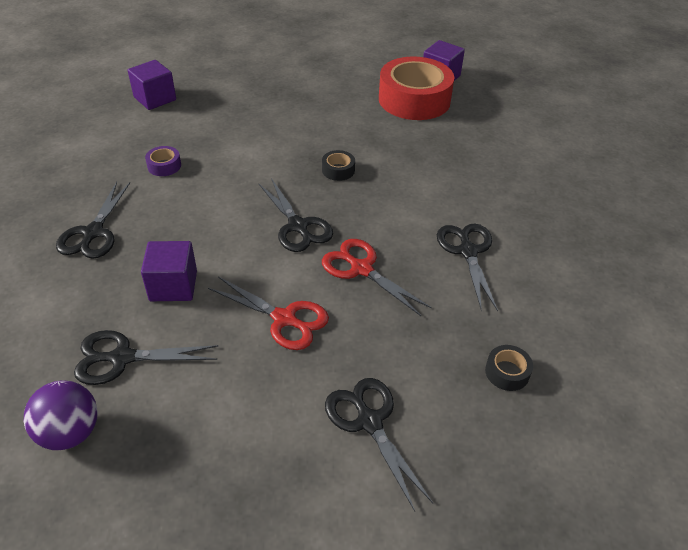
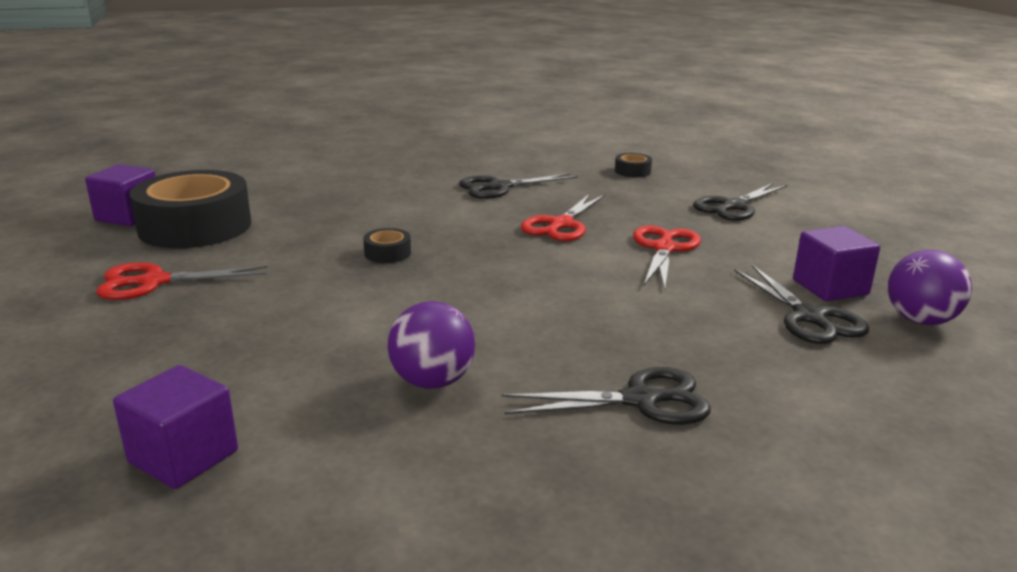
camera: 105 degrees left, 20 degrees down
purple cube [141,241,197,301] -> purple cube moved to [793,226,880,301]
purple tape [145,146,181,176] -> purple ball [387,301,475,389]
black scissors [258,178,333,252] -> none
red tape [379,57,454,120] -> black tape [129,170,251,248]
none -> red scissors [96,262,267,300]

